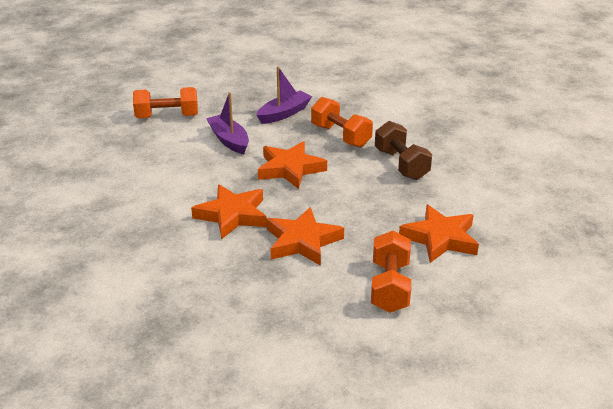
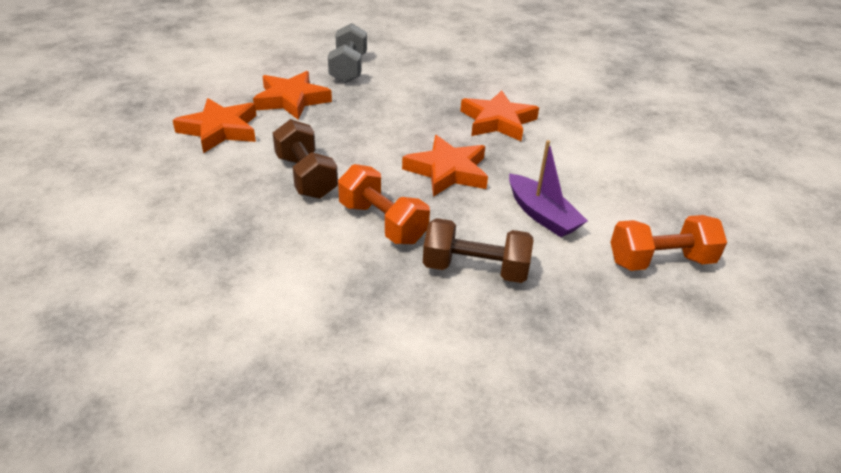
camera: 175 degrees right, 5 degrees up
purple boat [256,66,312,124] -> brown dumbbell [423,218,533,283]
orange star [267,207,344,266] -> orange star moved to [173,98,257,153]
orange dumbbell [371,231,411,313] -> grey dumbbell [328,23,367,83]

